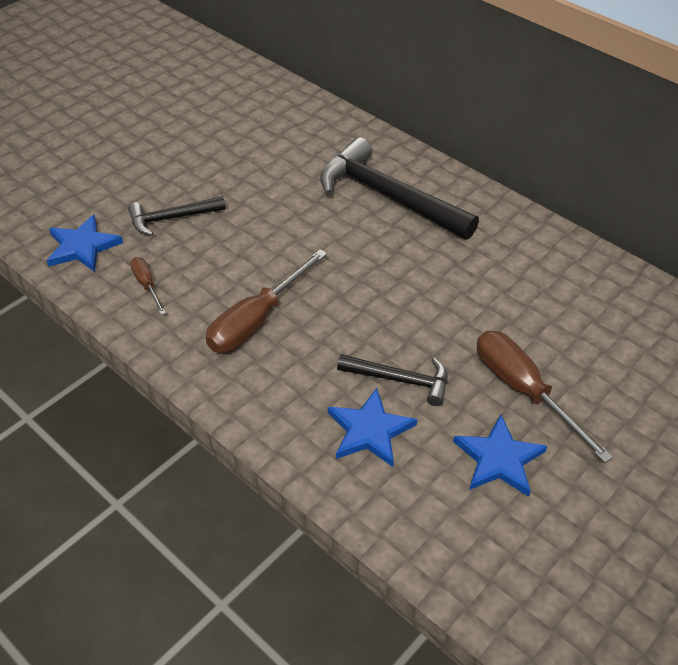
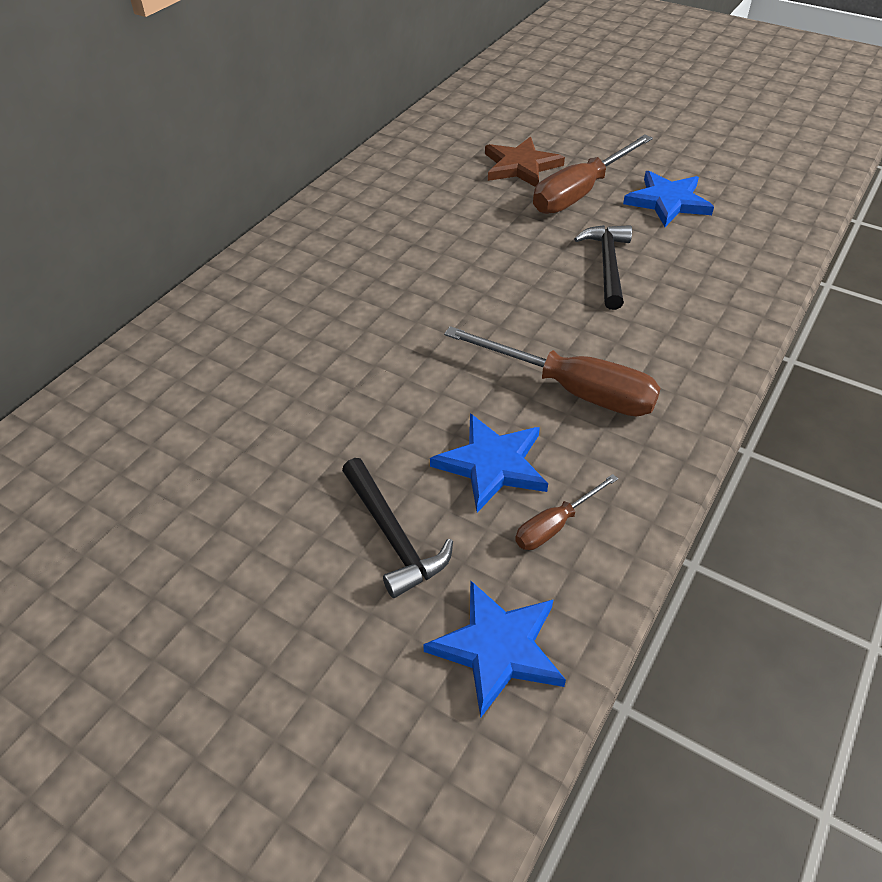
camera: 100 degrees left, 0 degrees up
black hammer [320,137,479,240] -> none
blue star [328,388,417,467] -> blue star moved to [430,413,548,513]
none -> brown star [485,137,565,187]

